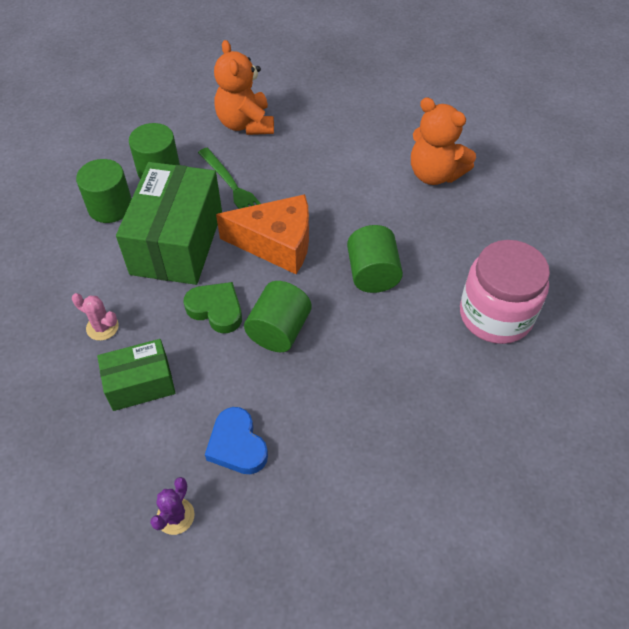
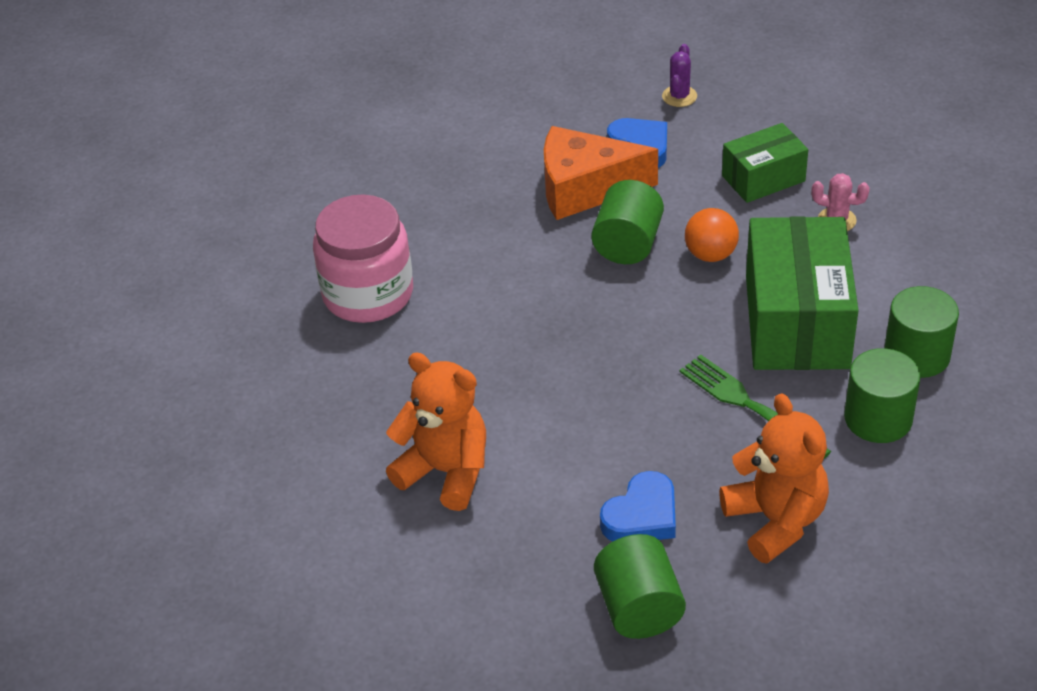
camera: 175 degrees right, 10 degrees down
green heart [183,282,242,333] -> orange ball [685,208,739,262]
orange cheese [216,194,309,274] -> orange cheese moved to [544,126,658,220]
green cylinder [347,225,403,293] -> green cylinder moved to [594,534,686,639]
none -> blue heart [600,471,676,541]

